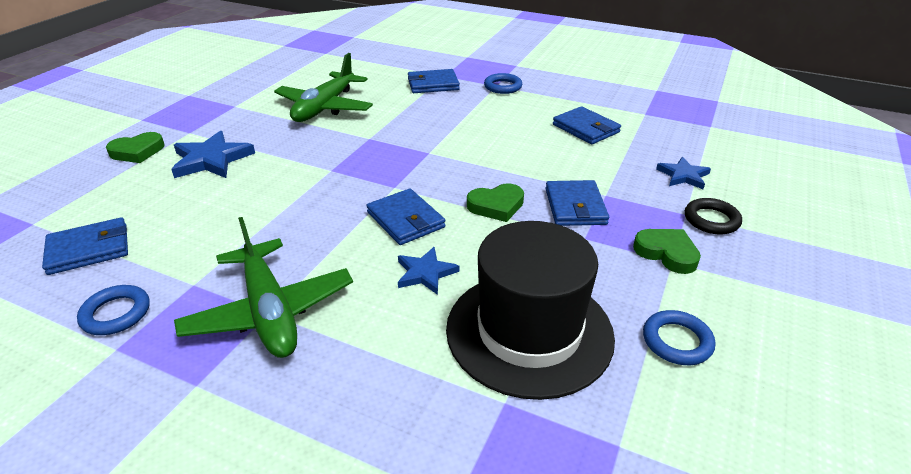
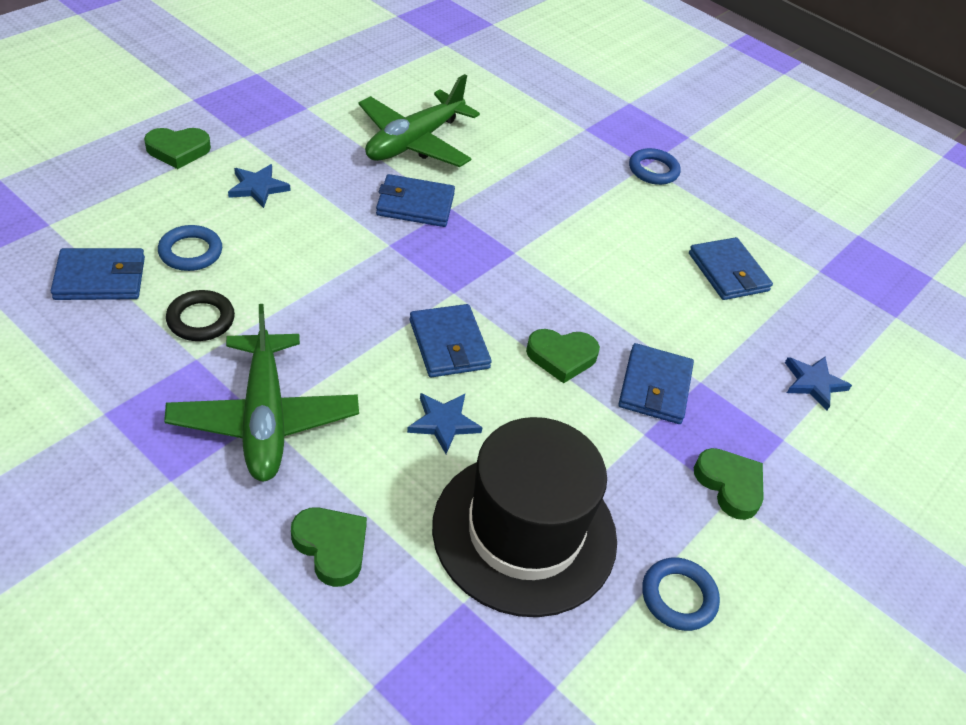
camera: 10 degrees right, 10 degrees up
blue ring [77,285,150,335] -> blue ring moved to [158,225,222,271]
blue star [171,130,255,178] -> blue star [228,164,290,208], size x0.62
blue wallet [408,69,460,93] -> blue wallet moved to [376,174,455,227]
black ring [685,198,742,234] -> black ring moved to [166,290,235,341]
none -> green heart [291,507,367,587]

